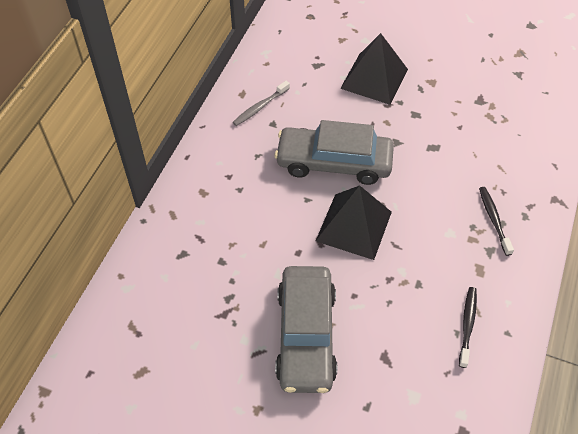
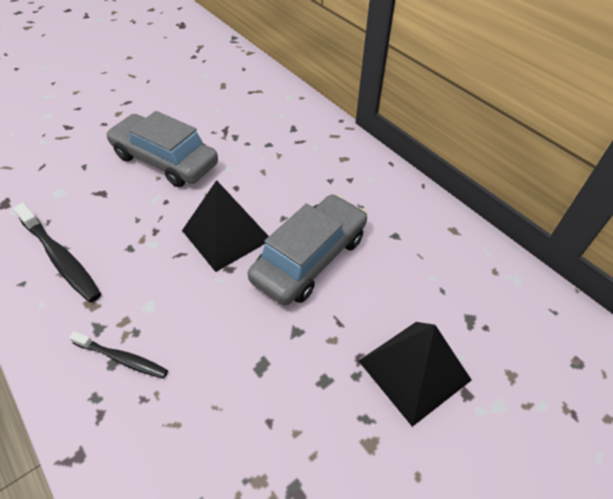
camera: 120 degrees right, 5 degrees down
grey toothbrush [232,81,290,126] -> none
black toothbrush [459,287,477,368] -> black toothbrush [13,203,101,303], size x1.62

